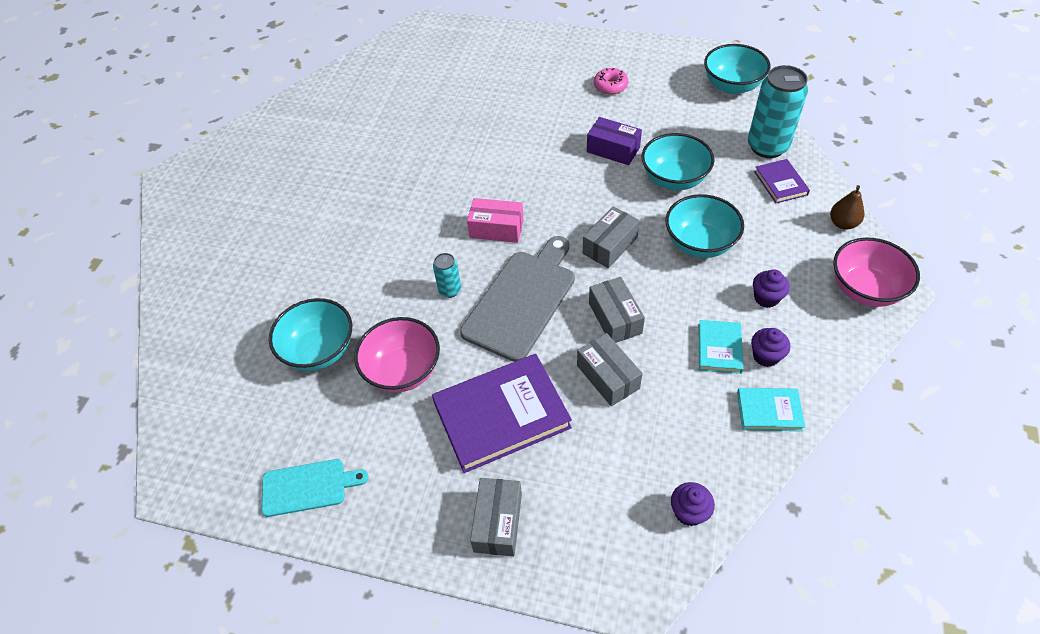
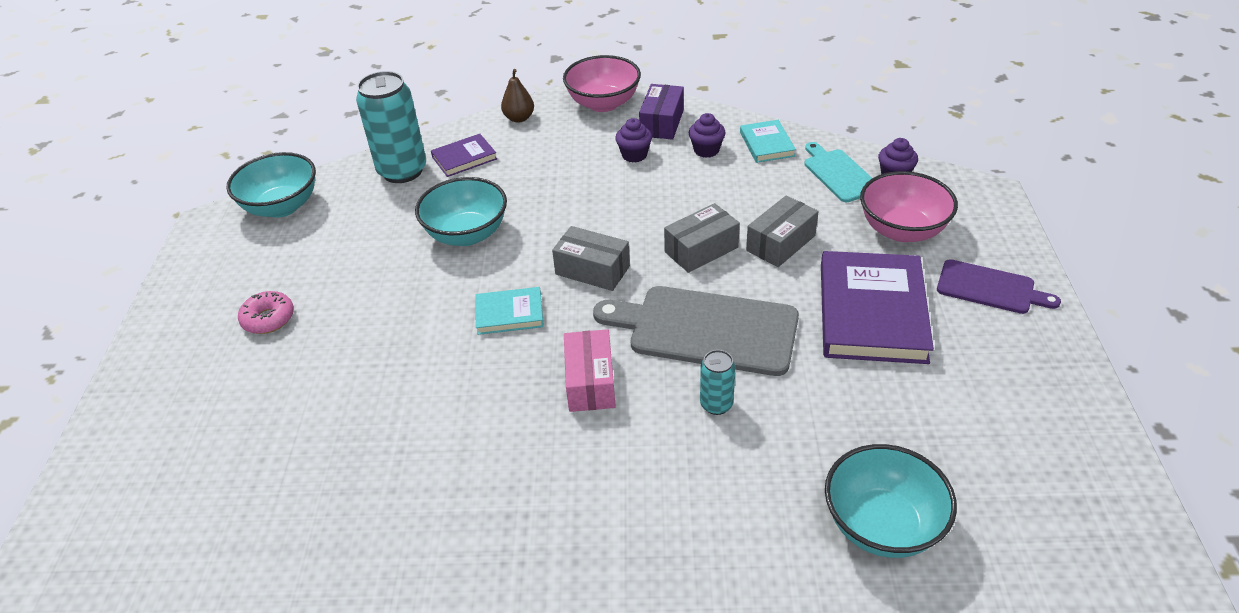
camera: 105 degrees left, 10 degrees down
turquoise cutting board [261,459,369,517] -> turquoise cutting board moved to [804,142,872,202]
pink bowl [354,317,440,392] -> pink bowl moved to [860,171,958,242]
purple book [432,354,572,473] -> purple book turned 45 degrees clockwise [821,251,934,364]
grey box [470,478,522,556] -> purple cutting board [937,259,1061,314]
purple box [587,117,642,165] -> purple box moved to [639,84,684,140]
turquoise bowl [666,194,744,258] -> none
turquoise book [699,320,743,374] -> turquoise book moved to [475,287,544,335]

